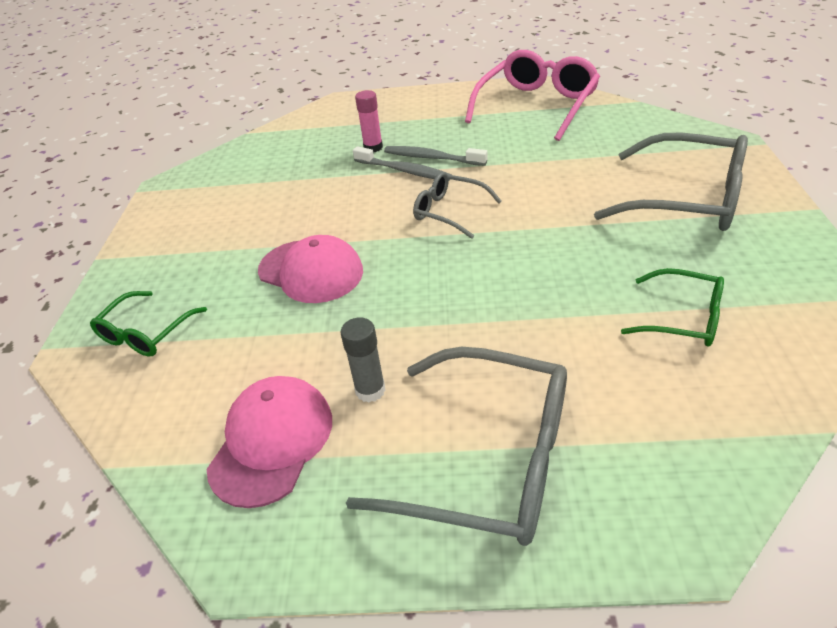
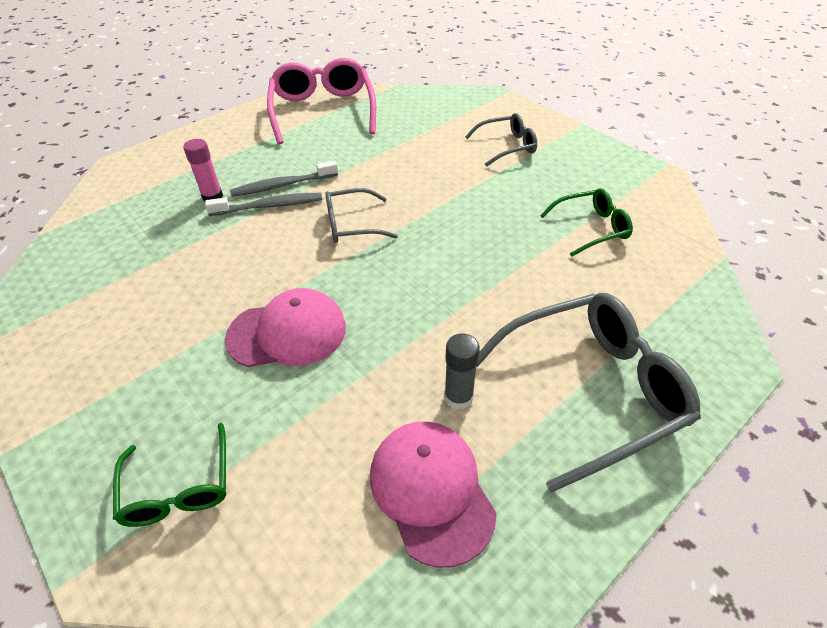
camera: 45 degrees left, 5 degrees up
grey glasses [594,133,748,231] -> grey glasses [465,113,537,167], size x0.55

